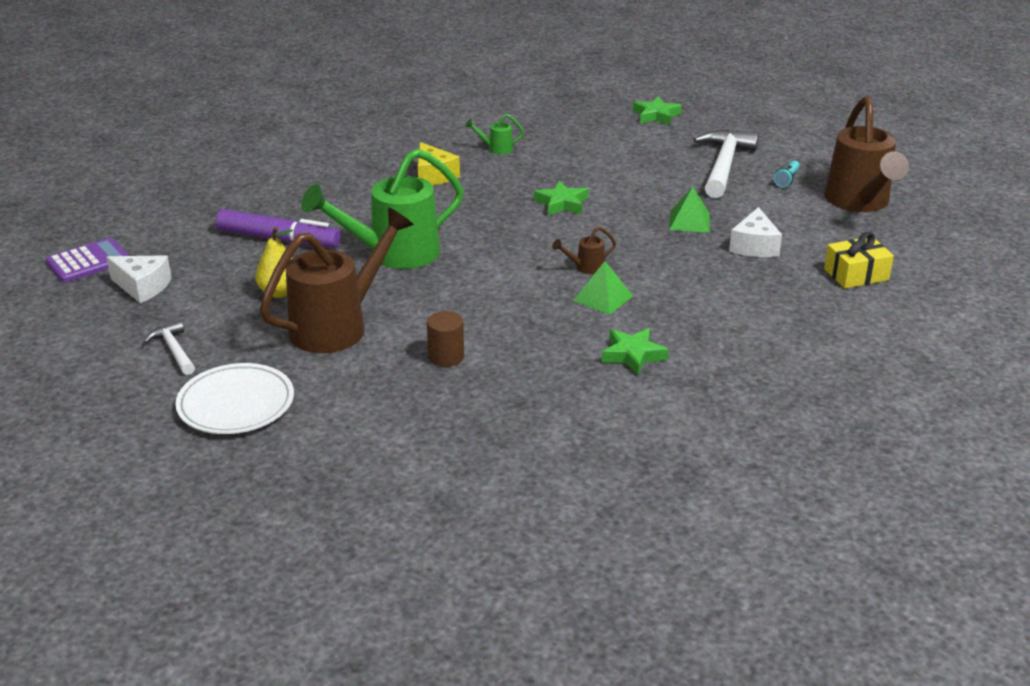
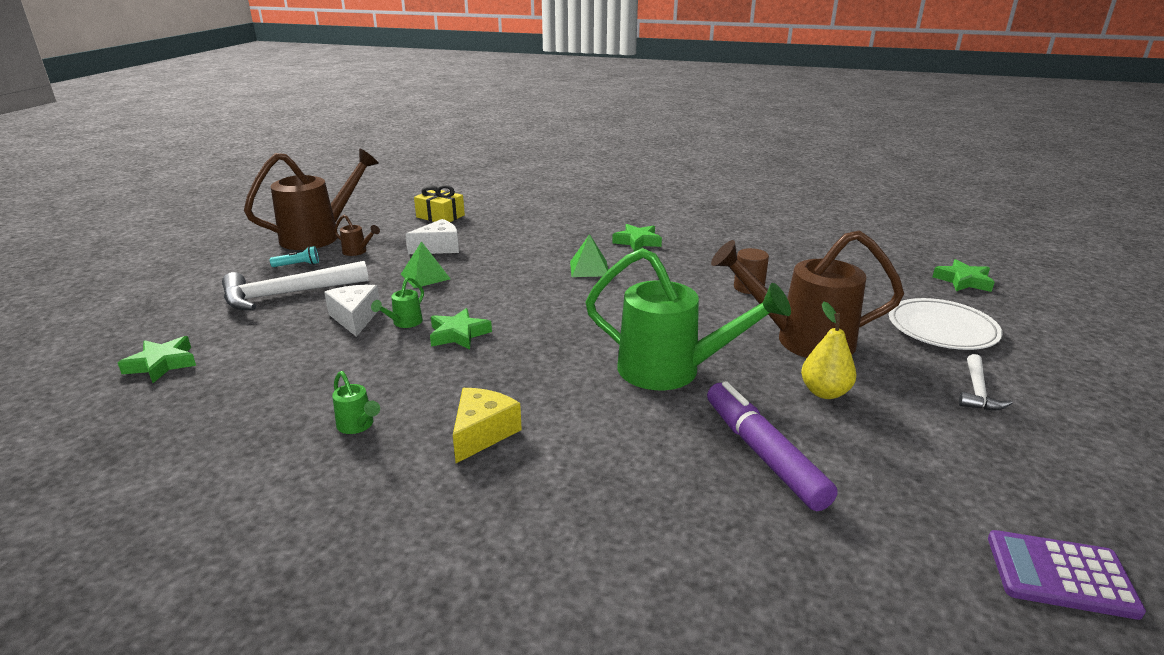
camera: 130 degrees left, 5 degrees down
white cheese [106,255,172,303] -> white cheese moved to [324,285,379,337]
brown watering can [552,227,616,274] -> brown watering can moved to [334,215,380,256]
none -> green watering can [371,277,424,328]
none -> green star [932,259,995,292]

